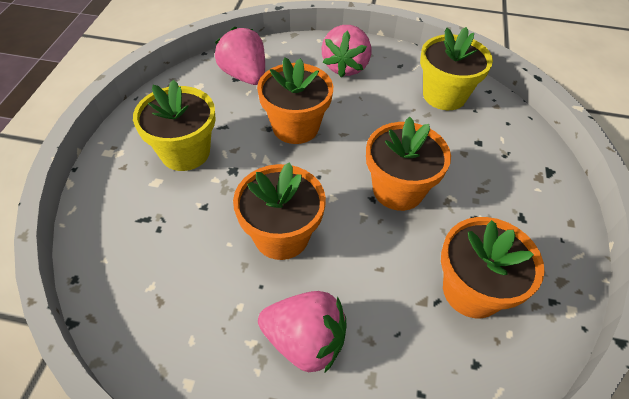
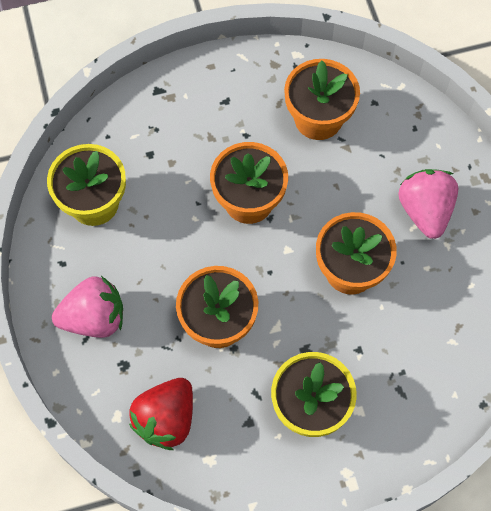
camera: 115 degrees left, 15 degrees up
pink strawberry [215,27,265,85] -> red strawberry [129,378,193,450]

